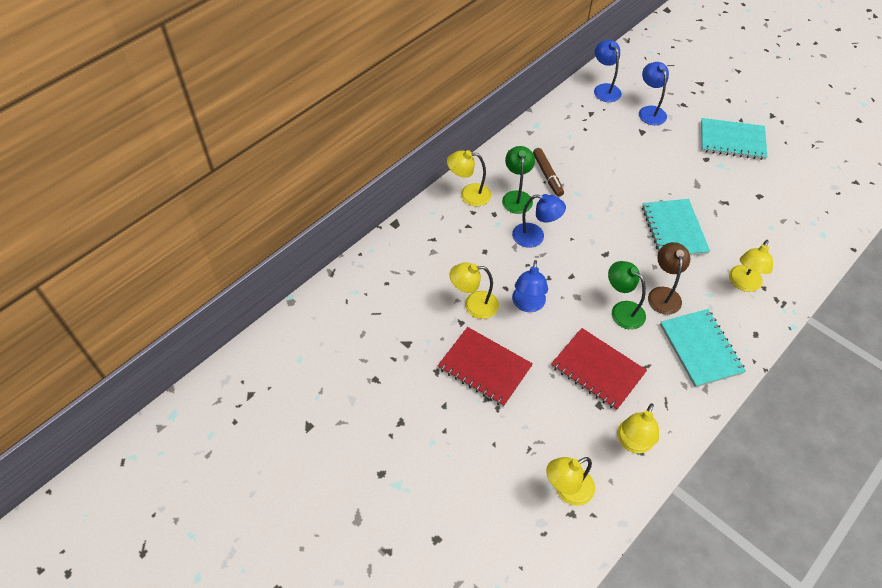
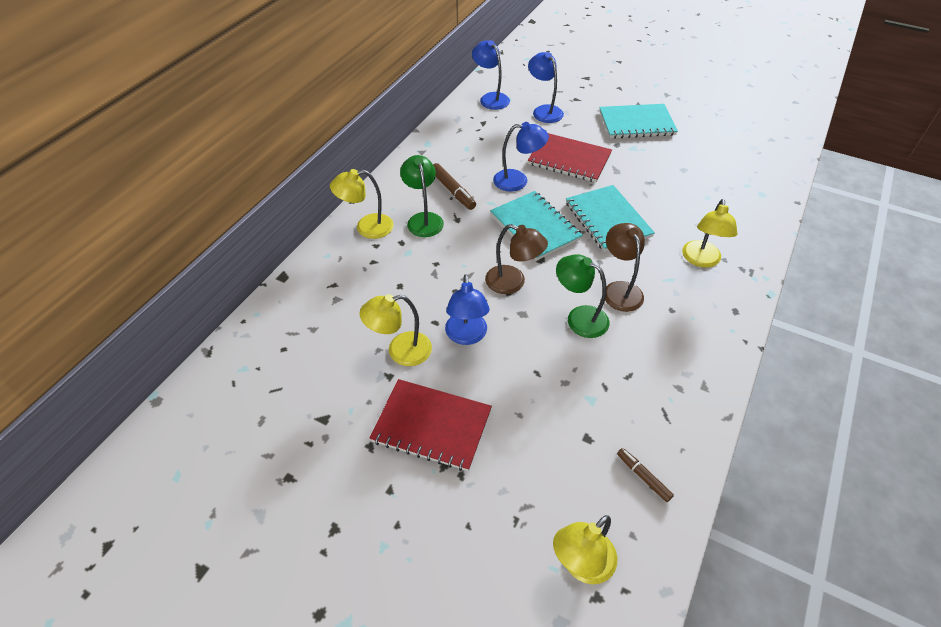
camera: 15 degrees left, 5 degrees down
blue lamp [512,194,566,248] -> blue lamp moved to [493,122,549,192]
red notebook [551,328,647,411] -> red notebook moved to [528,133,612,182]
yellow lamp [617,403,659,454] -> brown marker [617,448,674,502]
turquoise notebook [660,309,746,387] -> turquoise notebook moved to [490,191,583,261]
none -> brown lamp [485,224,548,294]

